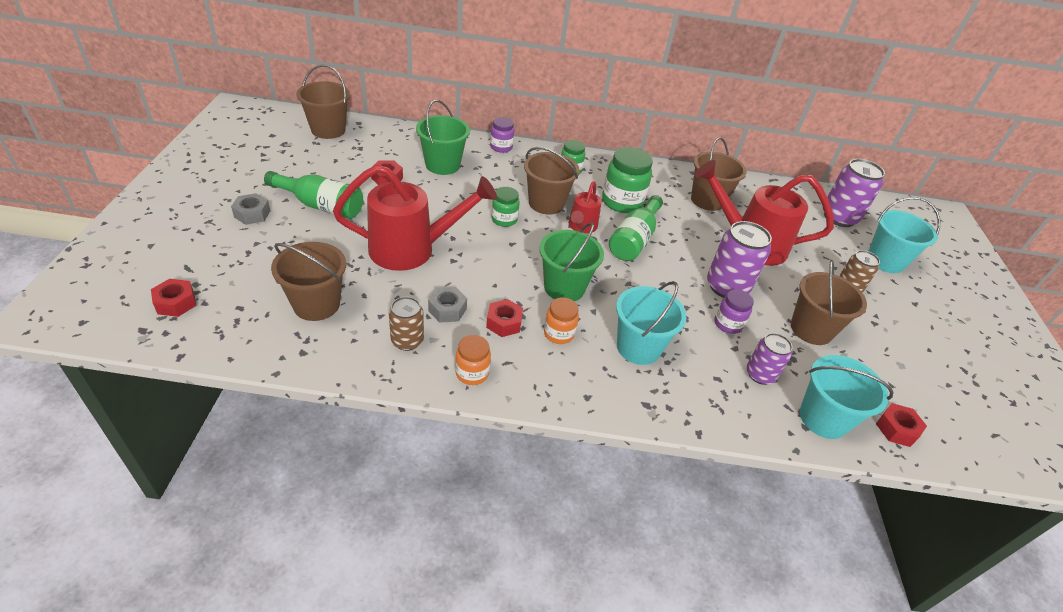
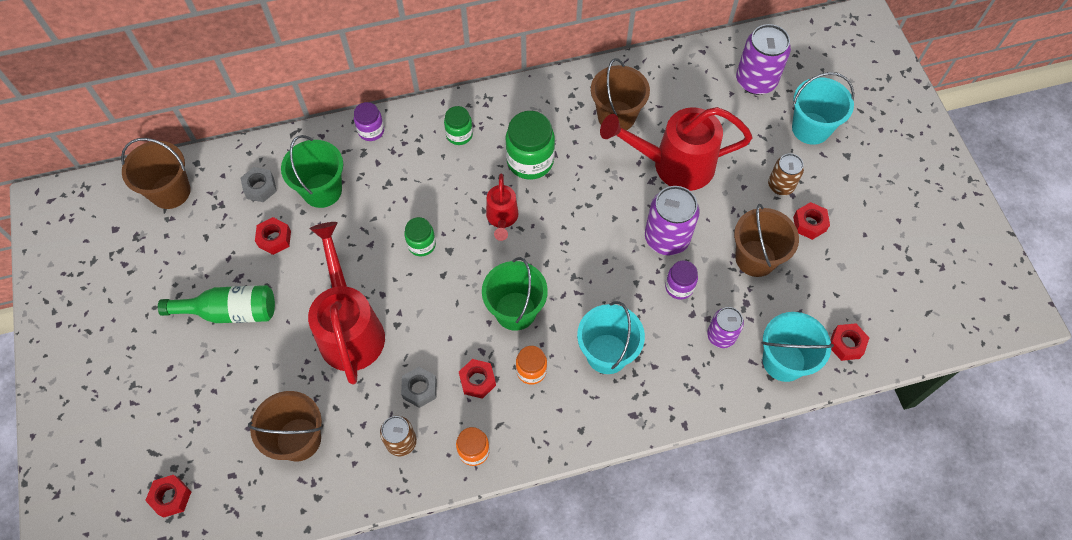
camera: 15 degrees left, 20 degrees up
grey nut [231,193,270,225] -> grey nut moved to [241,167,277,202]
red watering can [333,165,497,271] -> red watering can turned 75 degrees counterclockwise [308,222,385,385]
brown bucket [524,147,580,215] -> none
green bottle [609,195,663,261] -> none
none -> red nut [793,202,830,240]

